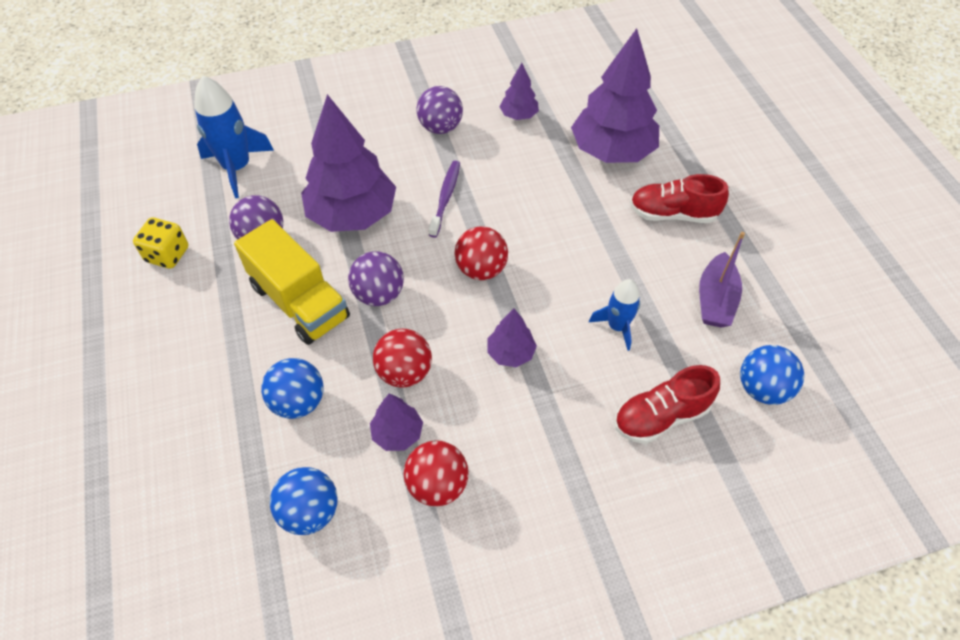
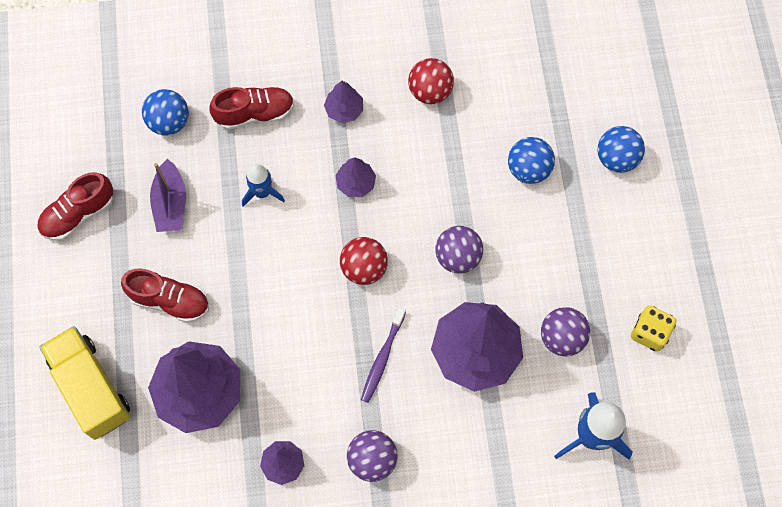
camera: 170 degrees left, 15 degrees up
yellow truck [234,219,350,345] -> yellow truck moved to [39,326,130,440]
blue ball [270,467,338,535] -> blue ball moved to [597,126,645,173]
purple tree [370,393,423,451] -> purple tree moved to [324,81,363,123]
red ball [373,329,432,388] -> none
purple boat [699,232,745,328] -> purple boat turned 150 degrees clockwise [150,159,186,232]
none -> red shoe [37,172,113,241]

